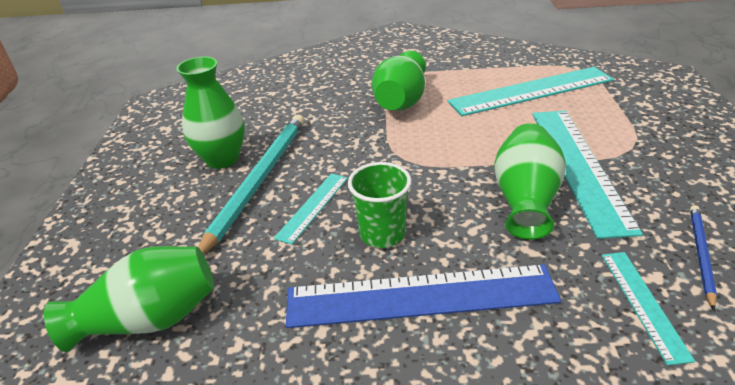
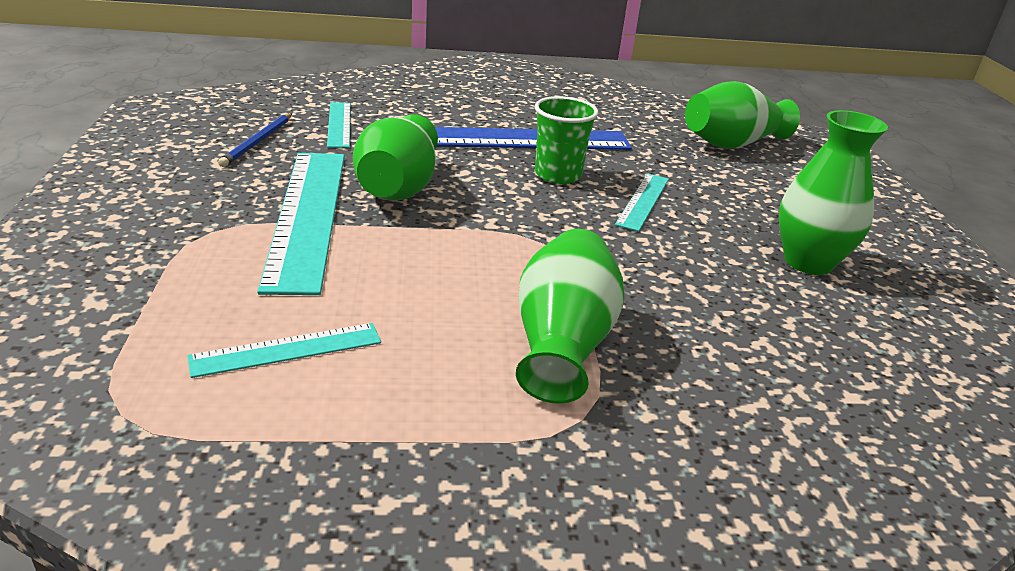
camera: 170 degrees right, 5 degrees down
turquoise pencil [198,114,304,255] -> none
turquoise ruler [447,67,614,116] -> turquoise ruler [188,323,381,378], size x0.50

